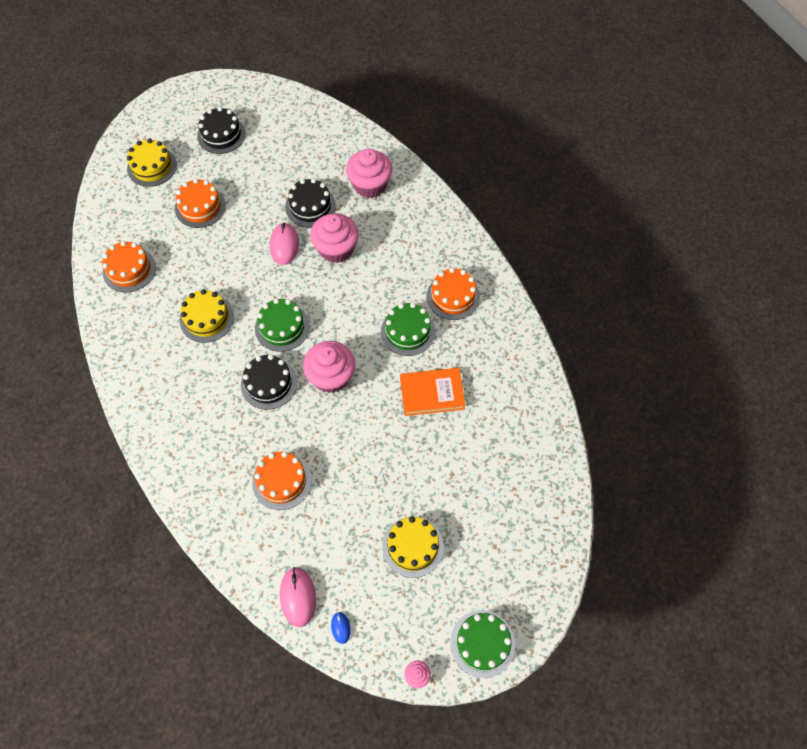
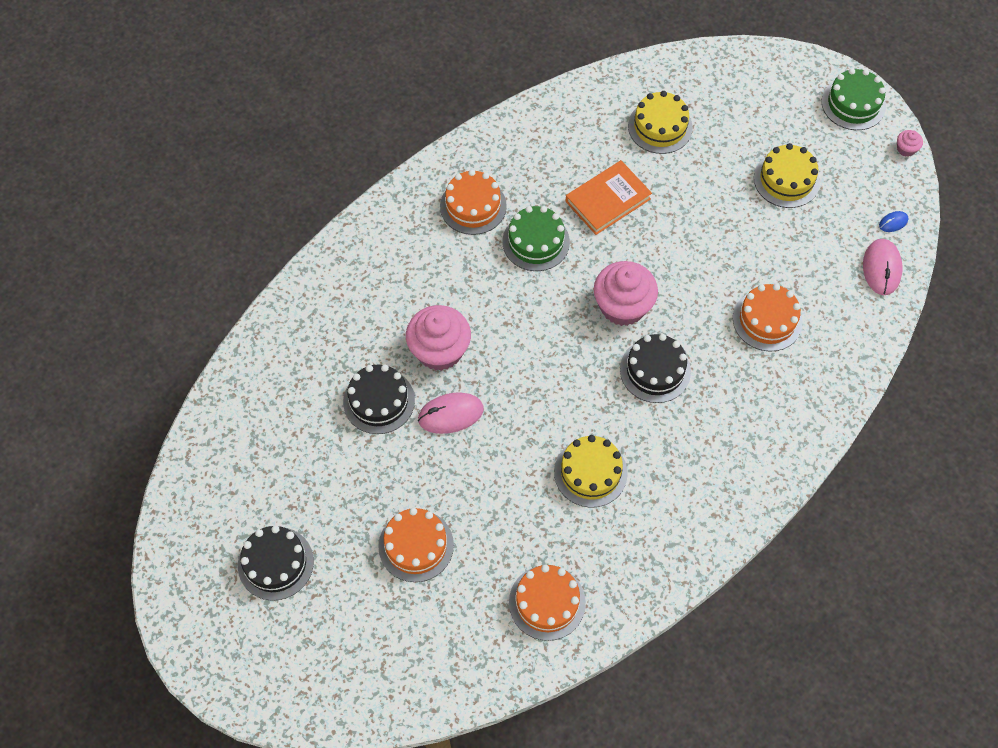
camera: 105 degrees left, 0 degrees up
yellow cake [127,139,177,187] -> yellow cake moved to [628,91,693,154]
green cake [255,298,310,352] -> none
pink mouse [280,567,316,627] -> pink mouse turned 60 degrees counterclockwise [863,239,903,295]
pink cupcake [346,149,392,198] -> none
orange book [400,368,466,416] -> orange book turned 75 degrees clockwise [566,160,652,235]

